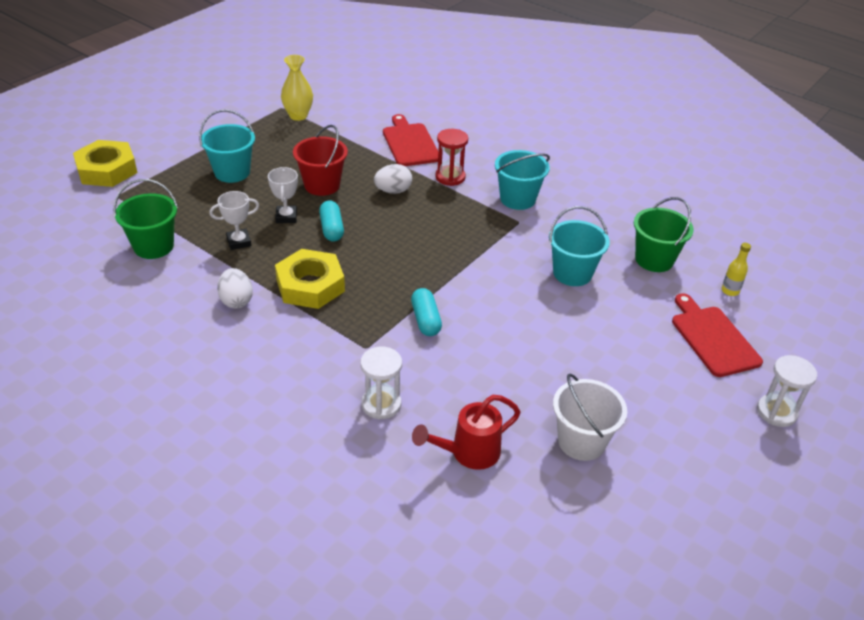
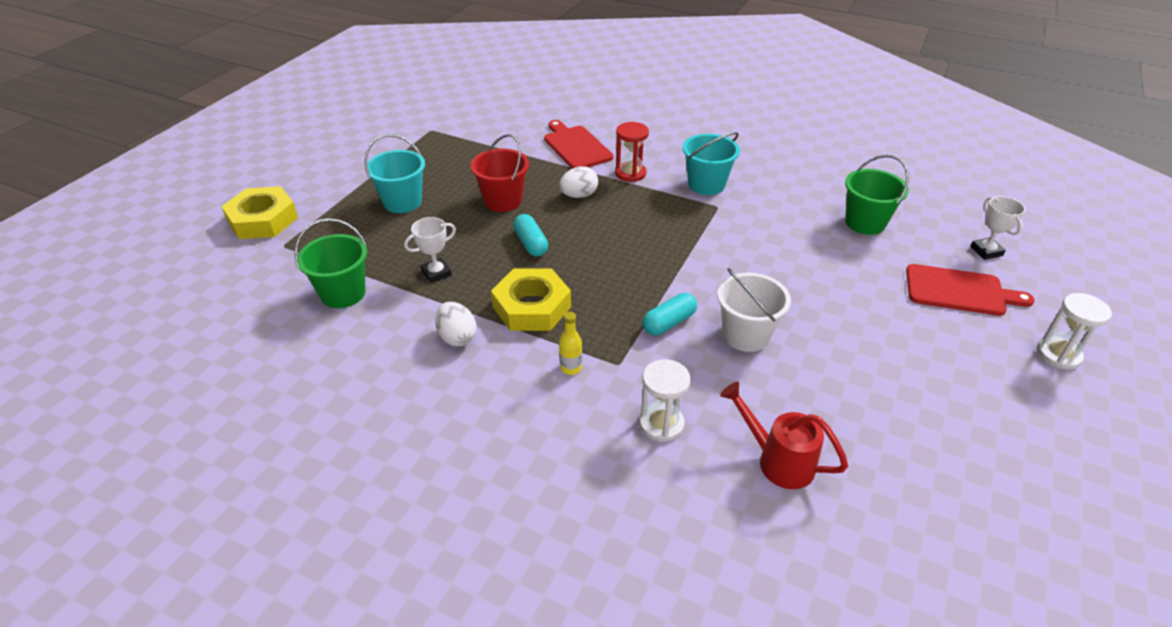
camera: 10 degrees left, 0 degrees up
white trophy [268,167,298,223] -> white trophy moved to [970,196,1025,260]
yellow vase [281,55,313,121] -> none
turquoise capsule [411,288,442,336] -> turquoise capsule turned 75 degrees clockwise [642,293,697,335]
red watering can [412,395,521,470] -> red watering can turned 75 degrees clockwise [720,382,848,489]
turquoise bucket [549,206,610,286] -> none
white bucket [553,374,627,461] -> white bucket moved to [717,268,791,352]
red cutting board [672,293,763,377] -> red cutting board turned 135 degrees clockwise [906,264,1035,316]
yellow bottle [721,243,751,296] -> yellow bottle moved to [559,312,582,375]

